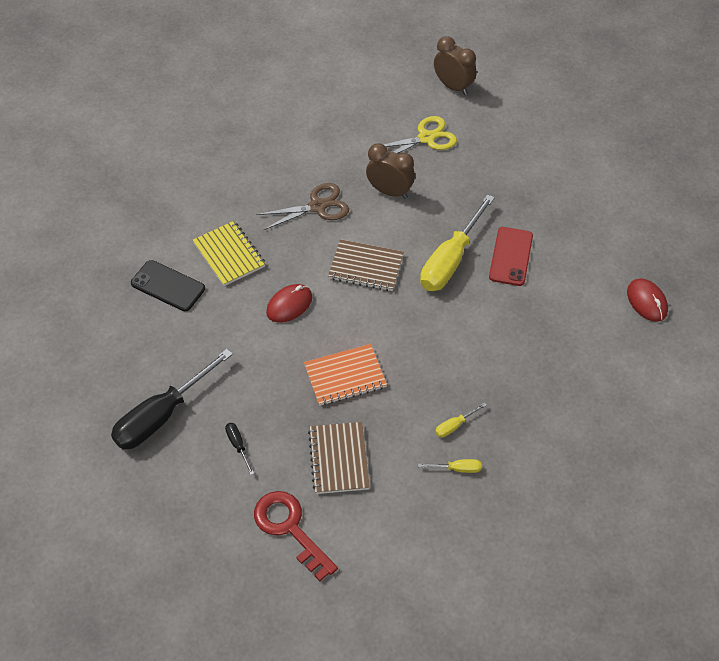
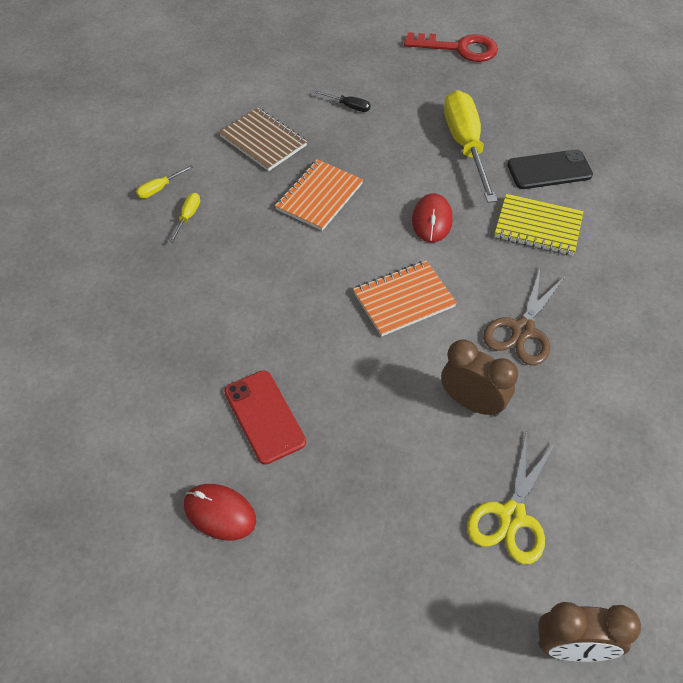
camera: 140 degrees right, 0 degrees up
black screwdriver [111,349,233,449] -> none
red key [254,491,338,581] -> red key moved to [404,32,498,62]
brown notebook [328,239,404,291] -> orange notebook [353,260,457,337]
brown clock [366,143,415,199] -> brown clock turned 135 degrees counterclockwise [441,339,518,417]
yellow screwdriver [420,194,495,291] -> yellow screwdriver moved to [444,90,497,203]
red mouse [627,278,668,322] -> red mouse moved to [184,484,256,540]

